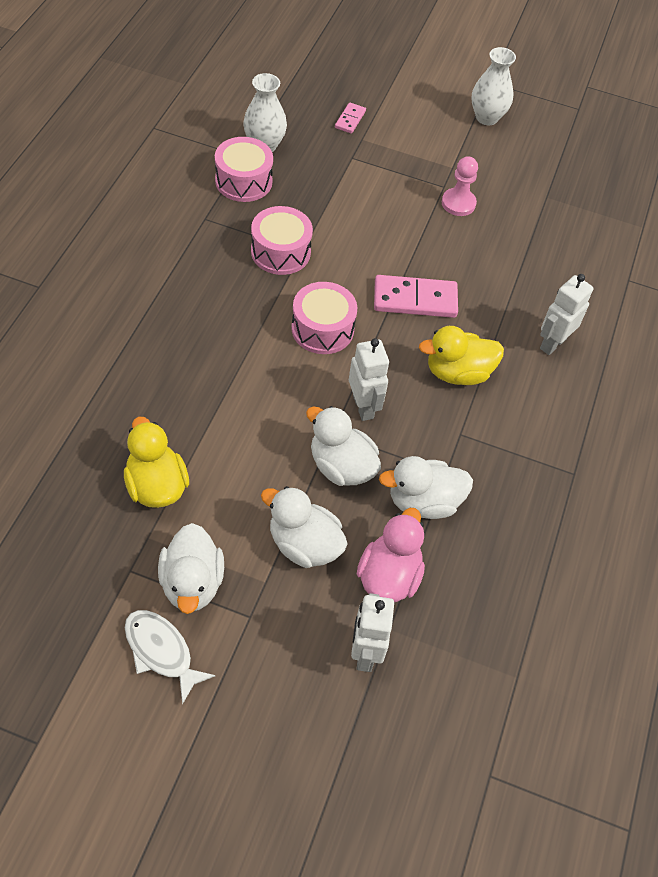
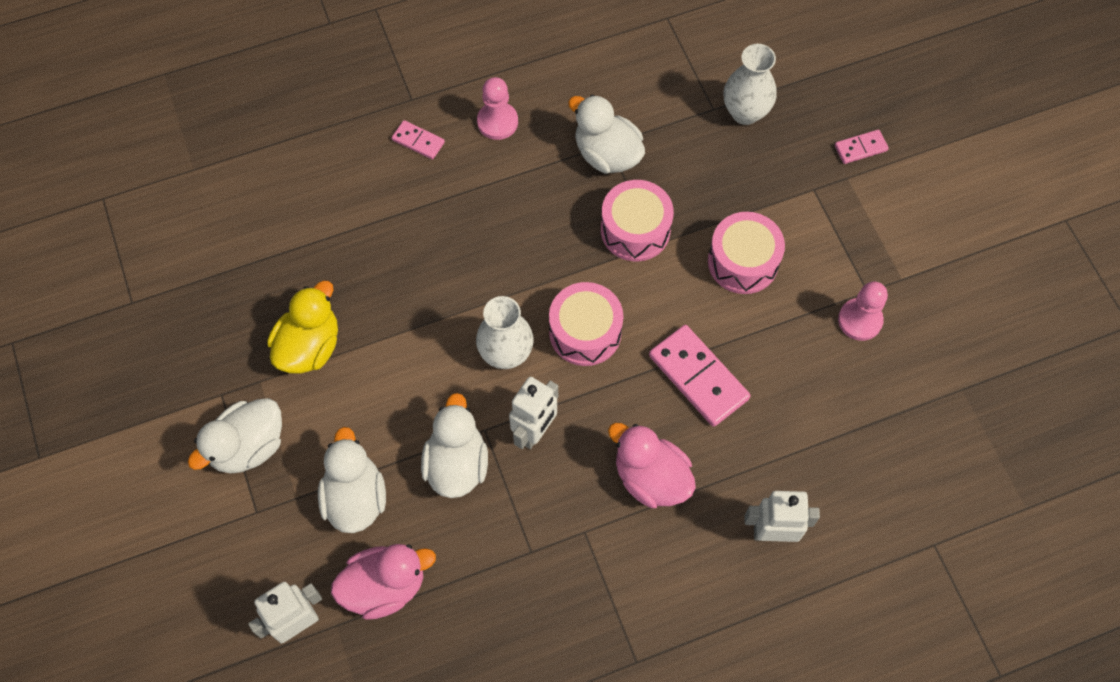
camera: 55 degrees right, 10 degrees up
white fish [125,610,216,705] -> none
pink drum [215,137,273,202] -> pink drum moved to [708,212,785,294]
white duck [379,456,473,519] -> white duck moved to [568,94,645,174]
yellow duck [419,326,504,385] -> pink duck [608,423,696,508]
white vase [471,47,516,125] -> white vase moved to [476,296,534,369]
none -> pink domino [392,120,445,159]
none -> pink pawn [477,77,518,140]

